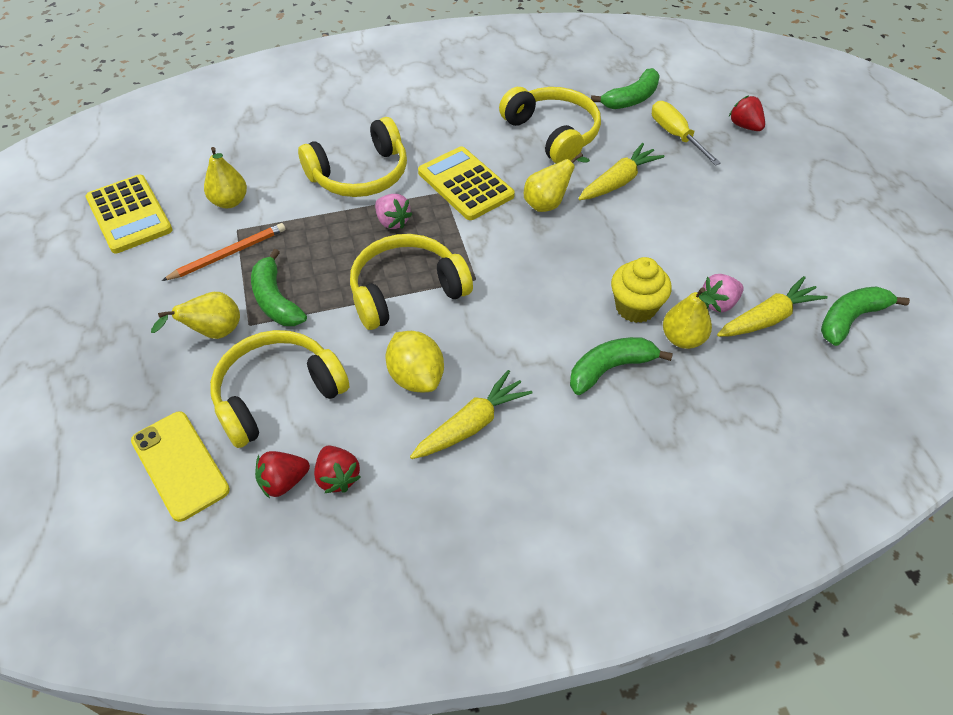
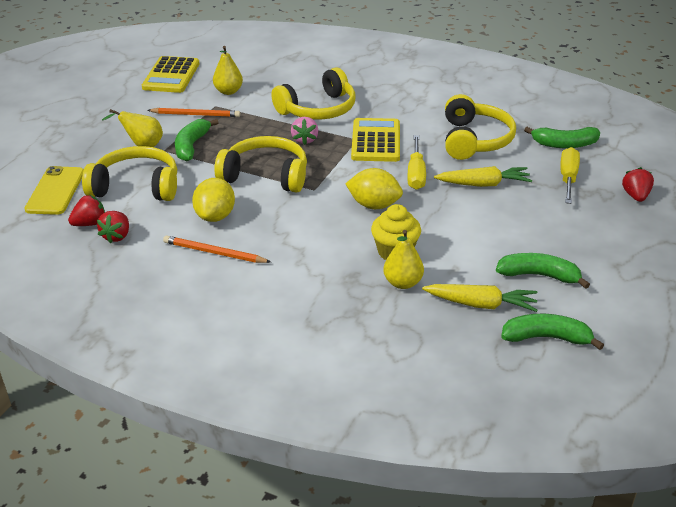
camera: 40 degrees right, 15 degrees down
red strawberry [255,451,310,499] -> red strawberry turned 135 degrees clockwise [68,195,105,226]
yellow headphones [298,117,407,197] -> yellow headphones turned 45 degrees counterclockwise [271,68,356,120]
yellow carrot [410,370,532,459] -> orange pencil [163,235,271,263]
yellow pear [524,153,590,212] -> yellow screwdriver [407,135,426,190]
green banana [570,337,673,395] -> green banana moved to [496,253,590,289]
pink strawberry [701,274,744,313] -> none
none -> yellow lemon [345,168,403,209]

